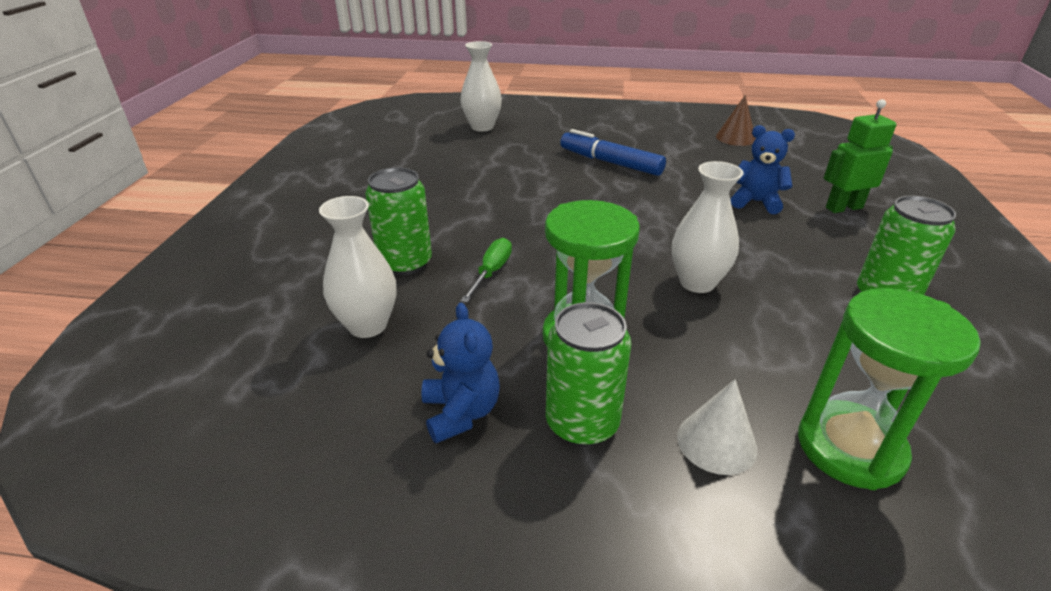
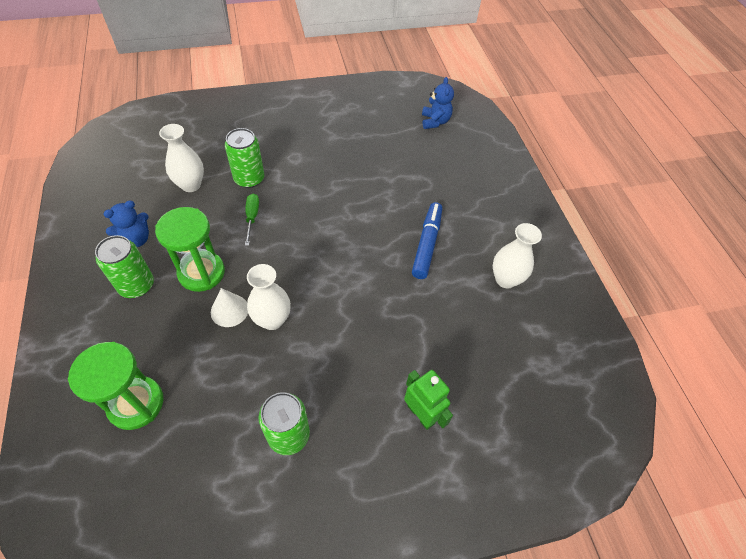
camera: 65 degrees right, 20 degrees up
white vase [460,41,502,132] -> white vase moved to [493,223,542,288]
green screwdriver [461,238,512,303] -> green screwdriver turned 90 degrees counterclockwise [245,194,259,246]
white cone [677,379,758,475] -> white cone moved to [211,288,248,327]
brown cone [716,95,756,146] -> none
blue teddy bear [731,125,795,214] -> blue teddy bear moved to [422,77,454,129]

